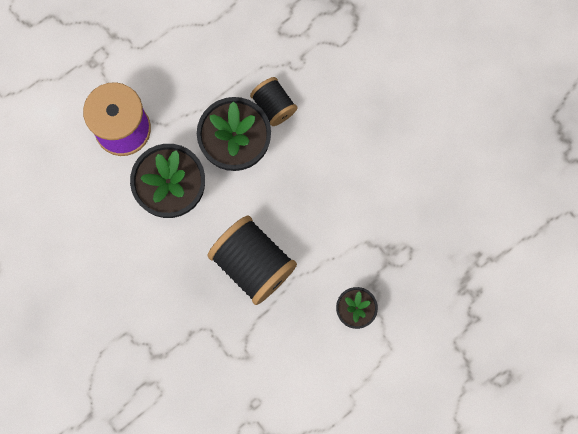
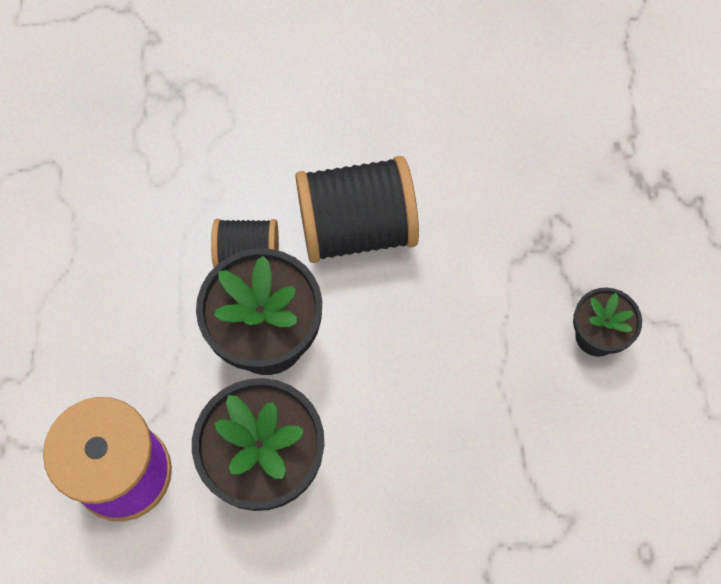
camera: 55 degrees left, 10 degrees down
black spool [207,216,297,305] -> black spool moved to [295,156,419,263]

